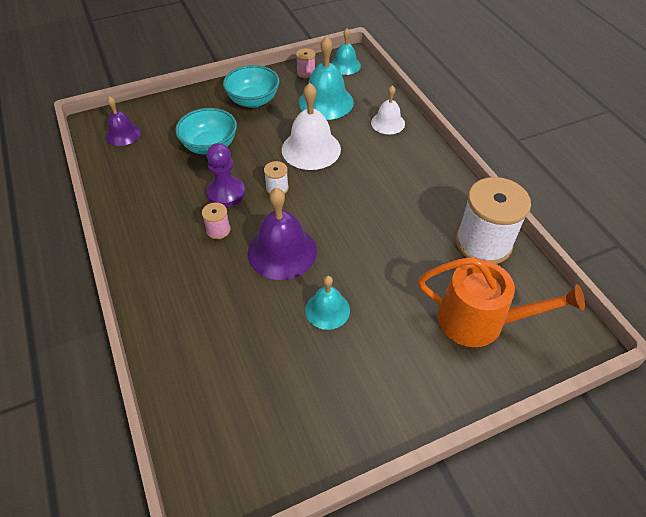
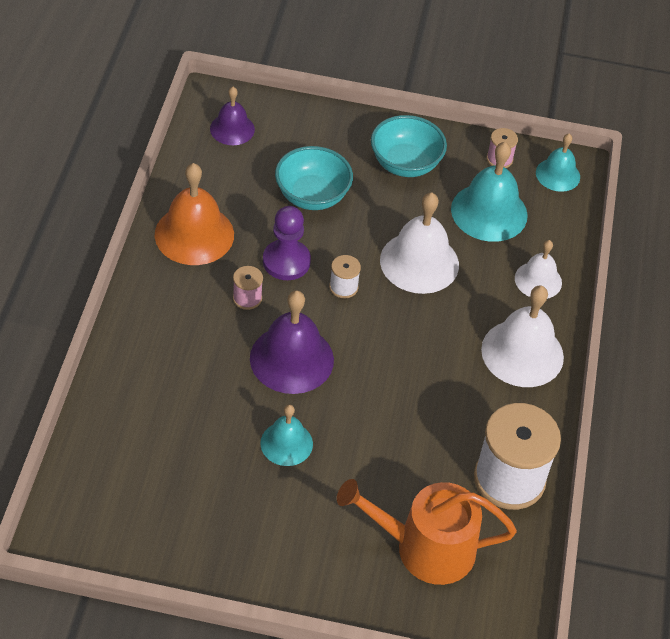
camera: 30 degrees right, 0 degrees up
orange watering can [418,257,585,347] -> orange watering can turned 135 degrees clockwise [337,479,517,585]
none -> orange bell [155,163,234,265]
none -> white bell [481,285,564,387]

